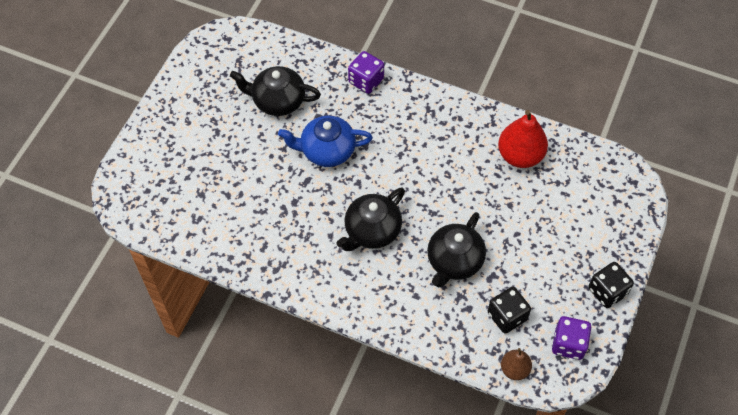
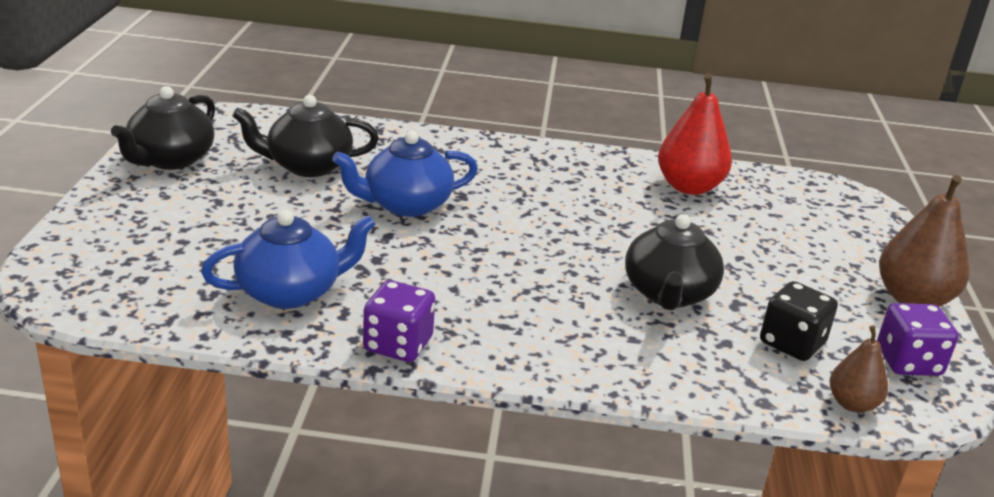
camera: 20 degrees left, 30 degrees down
black teapot [336,188,405,251] -> black teapot moved to [111,86,215,170]
purple dice [348,51,384,94] -> purple dice moved to [363,280,435,362]
black dice [588,262,634,308] -> brown pear [879,175,969,307]
none -> blue teapot [201,210,376,309]

